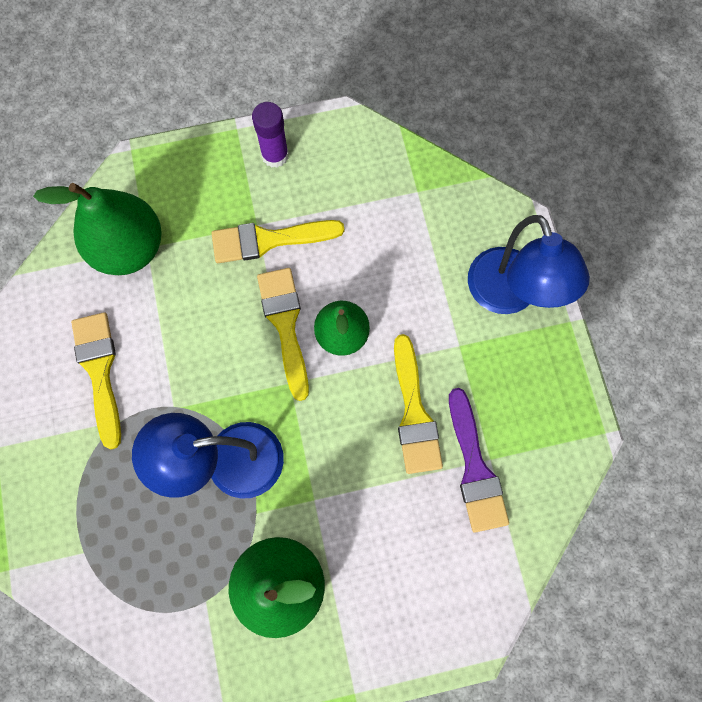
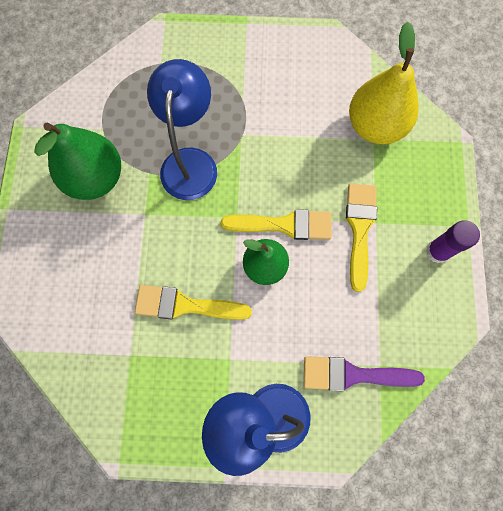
camera: 105 degrees right, 0 degrees up
green pear [33,183,162,275] -> yellow pear [349,22,419,144]
yellow brush [71,312,121,449] -> none
purple brush [449,388,509,533] -> purple brush moved to [304,356,425,391]

